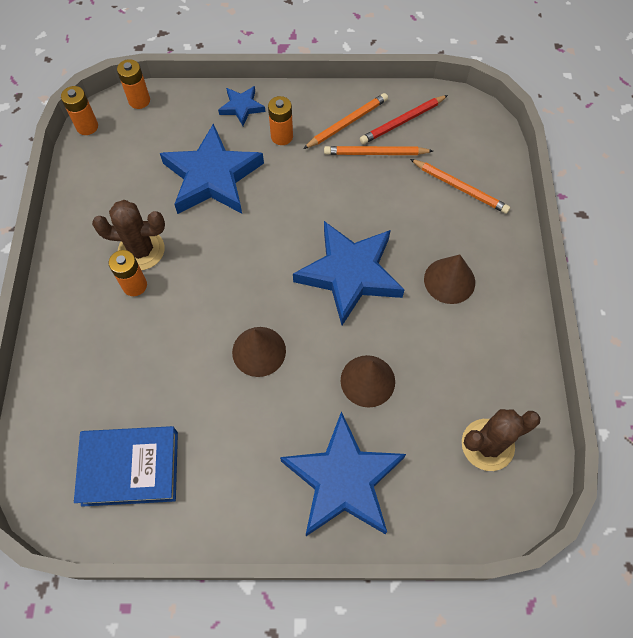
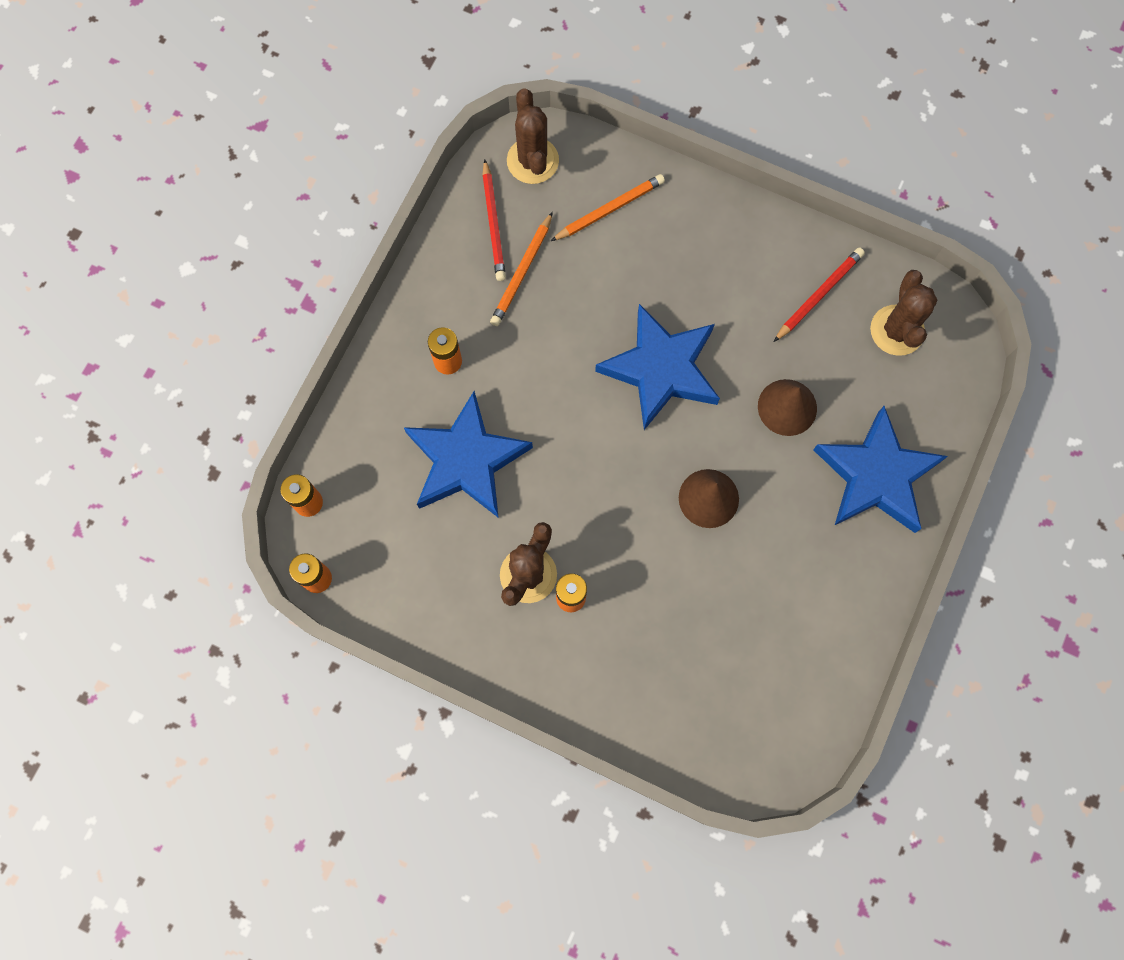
camera: 65 degrees left, 10 degrees up
blue book [74,426,178,507] -> none
blue star [218,86,265,126] -> none
orange pencil [303,93,388,149] -> none
brown cone [424,254,475,304] -> none
none -> brown cactus [507,88,559,184]
none -> red pencil [774,247,865,342]

